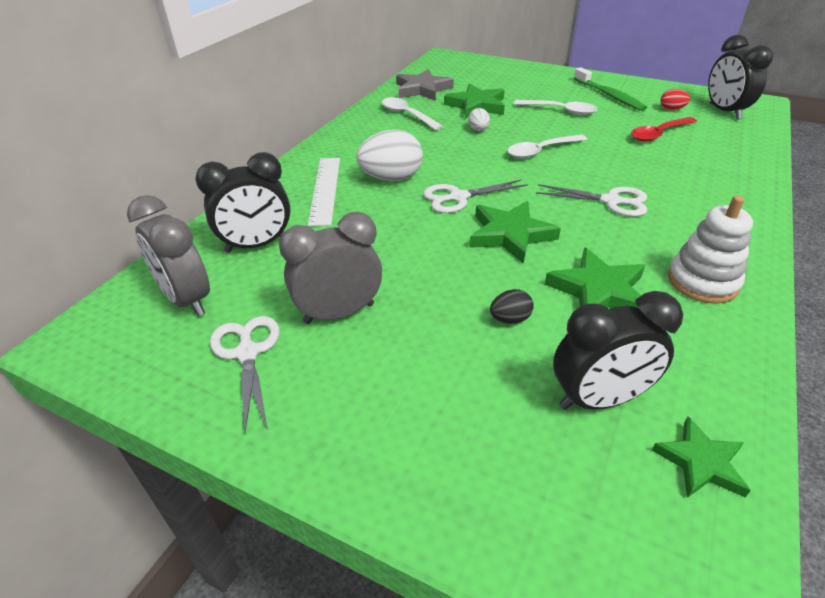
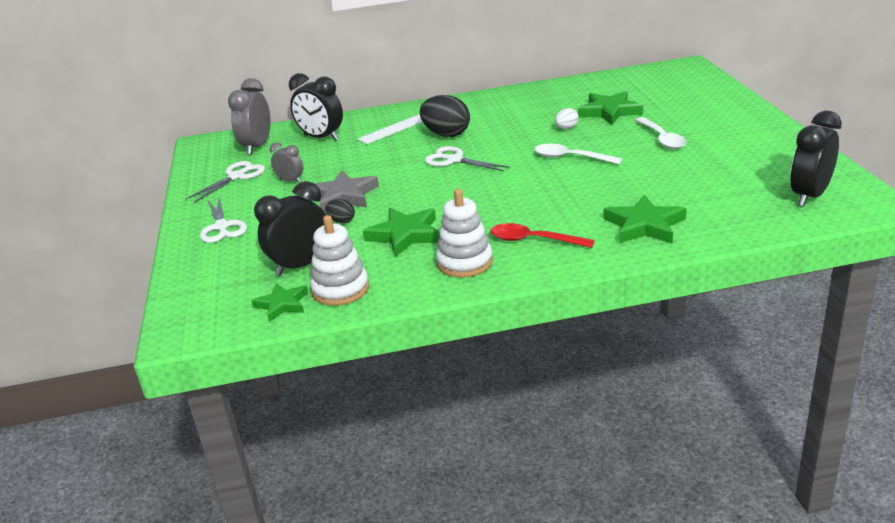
camera: 55 degrees right, 10 degrees down
grey clock [279,212,382,324] -> grey clock [270,142,303,183], size x0.56
white egg [357,130,423,181] -> black egg [420,95,470,137]
white spoon [382,97,443,130] -> none
grey star [396,69,454,101] -> grey star moved to [314,170,379,212]
green star [469,201,561,264] -> green star moved to [604,195,687,244]
white scissors [536,184,647,217] -> white scissors moved to [200,197,247,243]
black clock [553,291,683,410] -> black clock turned 105 degrees clockwise [254,181,326,276]
green toothbrush [574,67,647,111] -> none
red spoon [631,117,697,142] -> red spoon moved to [490,223,595,248]
red egg [660,89,690,110] -> none
none -> white stacking toy [310,215,369,306]

